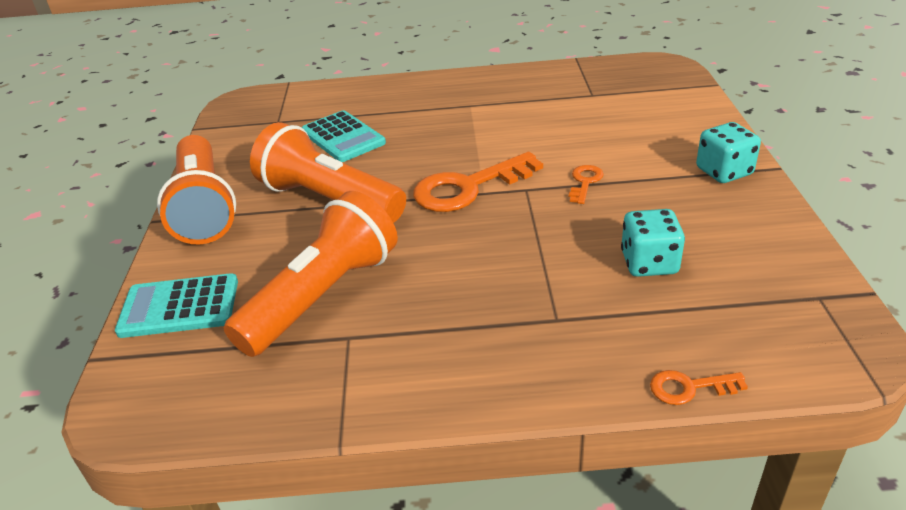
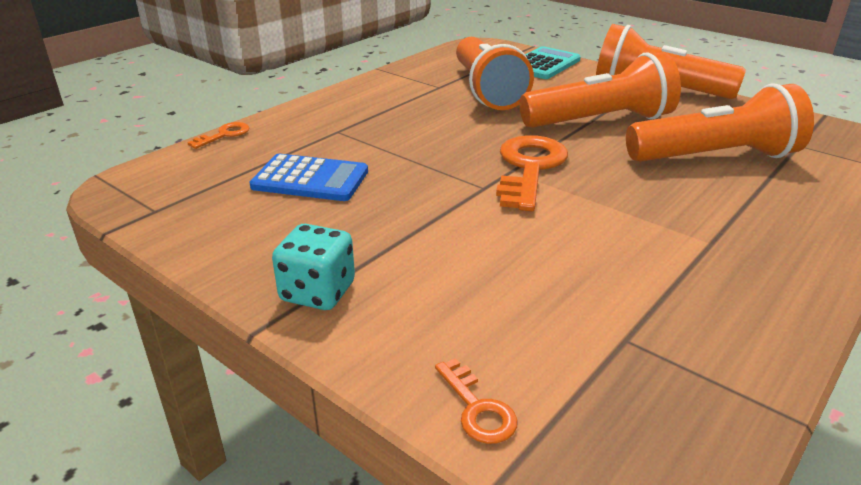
camera: 130 degrees right, 5 degrees down
turquoise calculator [301,110,386,162] -> orange flashlight [626,84,814,162]
orange key [569,165,604,204] -> orange key moved to [435,358,518,444]
turquoise dice [621,209,685,277] -> blue calculator [249,154,368,201]

